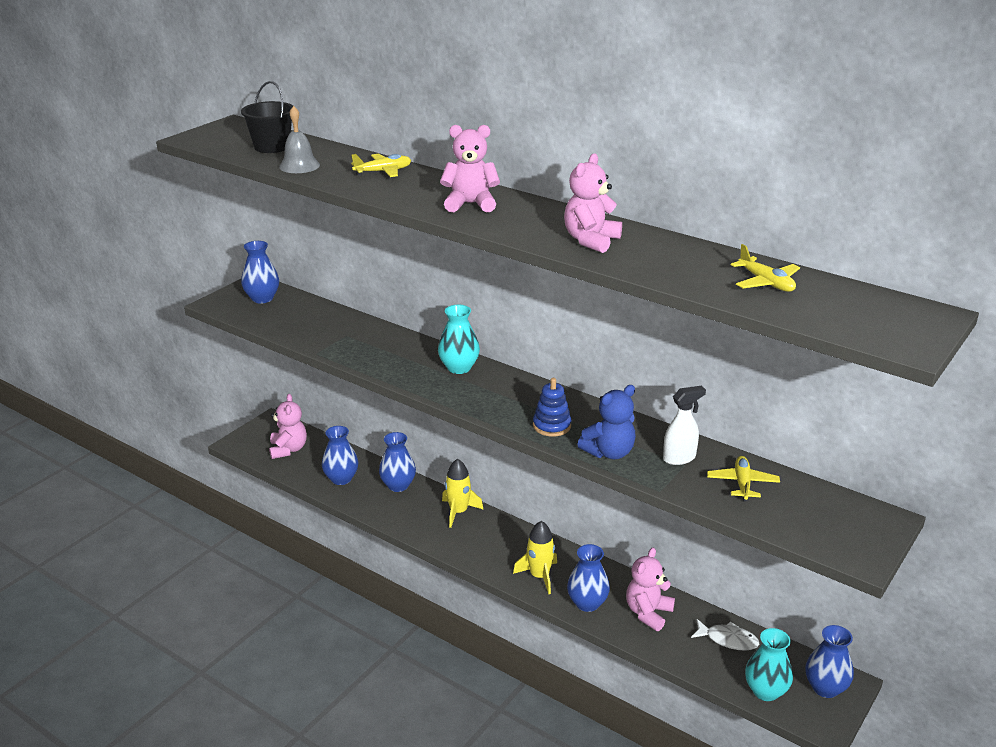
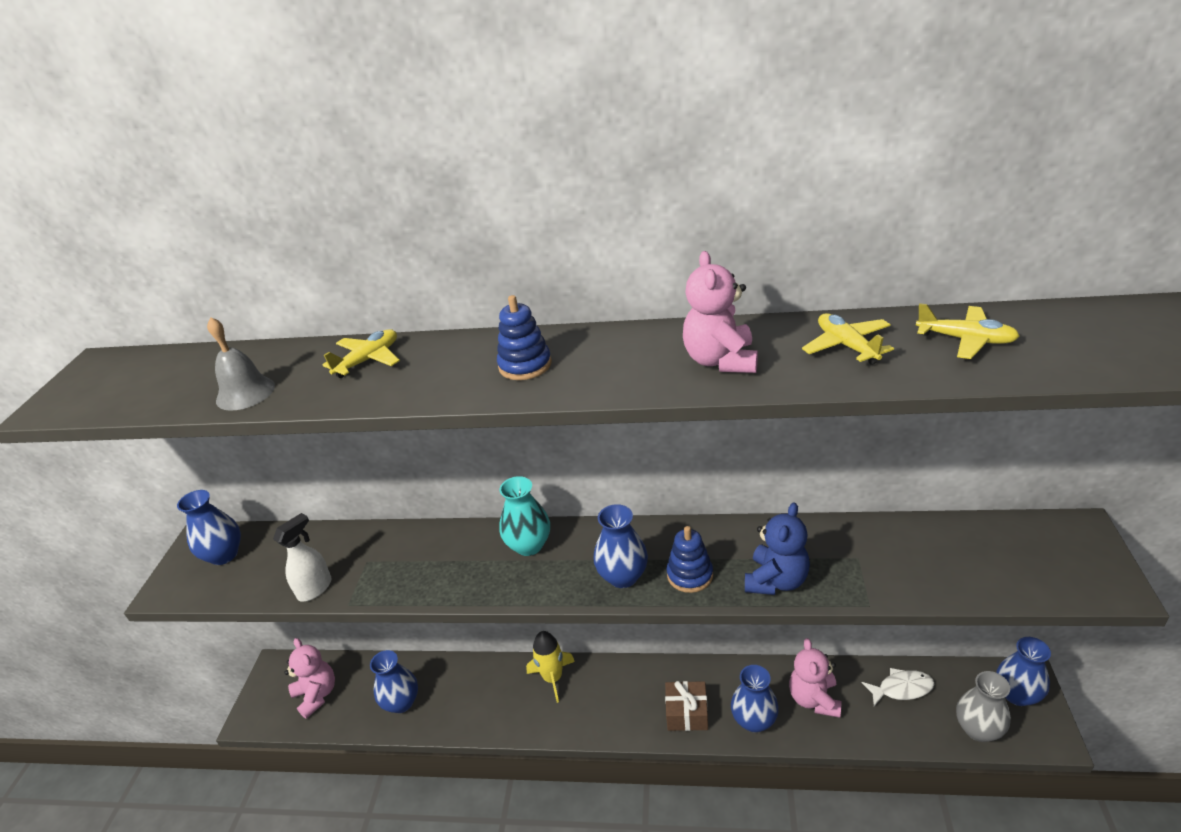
camera: 25 degrees left, 5 degrees up
black bucket [241,81,293,153] -> none
blue vase [379,432,416,492] -> blue vase moved to [593,504,648,588]
pink teddy bear [440,125,500,212] -> blue stacking toy [497,295,552,380]
yellow rocket [513,521,557,594] -> brown gift [665,681,708,731]
white spray bottle [663,386,706,465] -> white spray bottle moved to [273,513,332,602]
yellow plane [707,456,780,502] -> yellow plane moved to [802,313,894,365]
turquoise vase [745,628,793,701] -> grey vase [956,671,1011,742]

